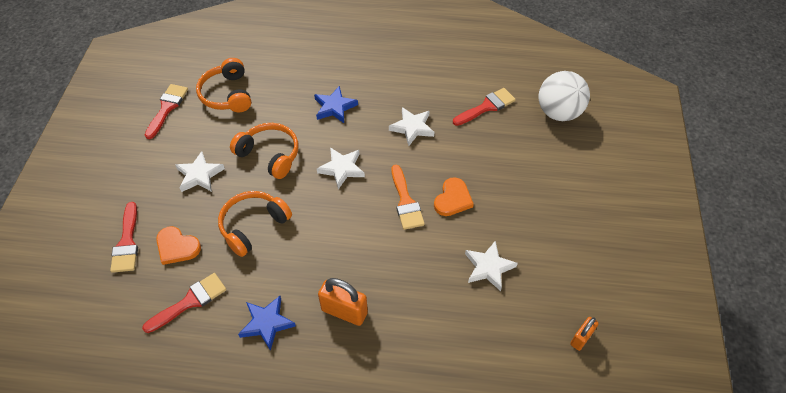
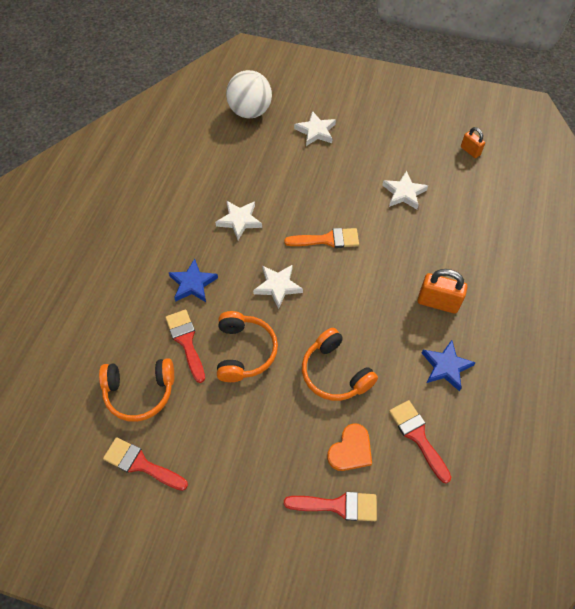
camera: 80 degrees left, 5 degrees up
white star [175,151,225,192] -> white star moved to [294,111,336,146]
orange headphones [230,123,298,179] -> orange headphones turned 135 degrees clockwise [217,311,278,382]
orange padlock [318,278,368,326] -> orange padlock turned 75 degrees clockwise [418,269,467,314]
orange heart [434,177,474,216] -> none
red brush [453,88,516,126] -> red brush moved to [165,310,205,383]

